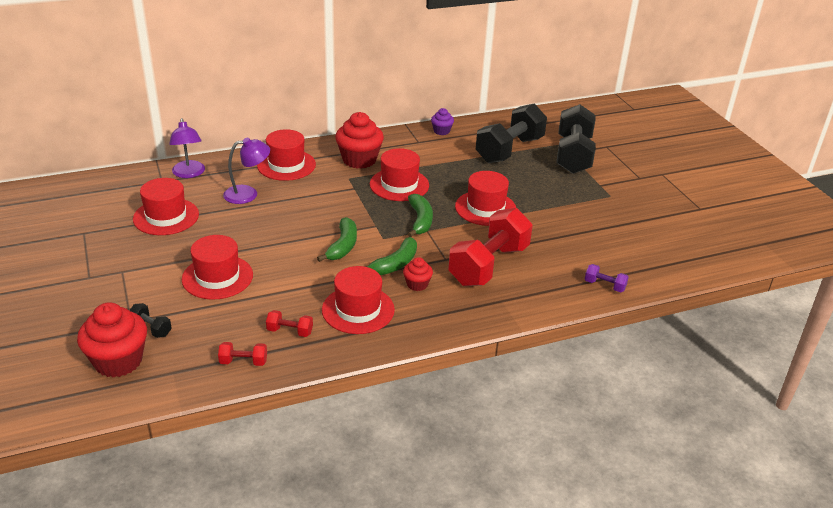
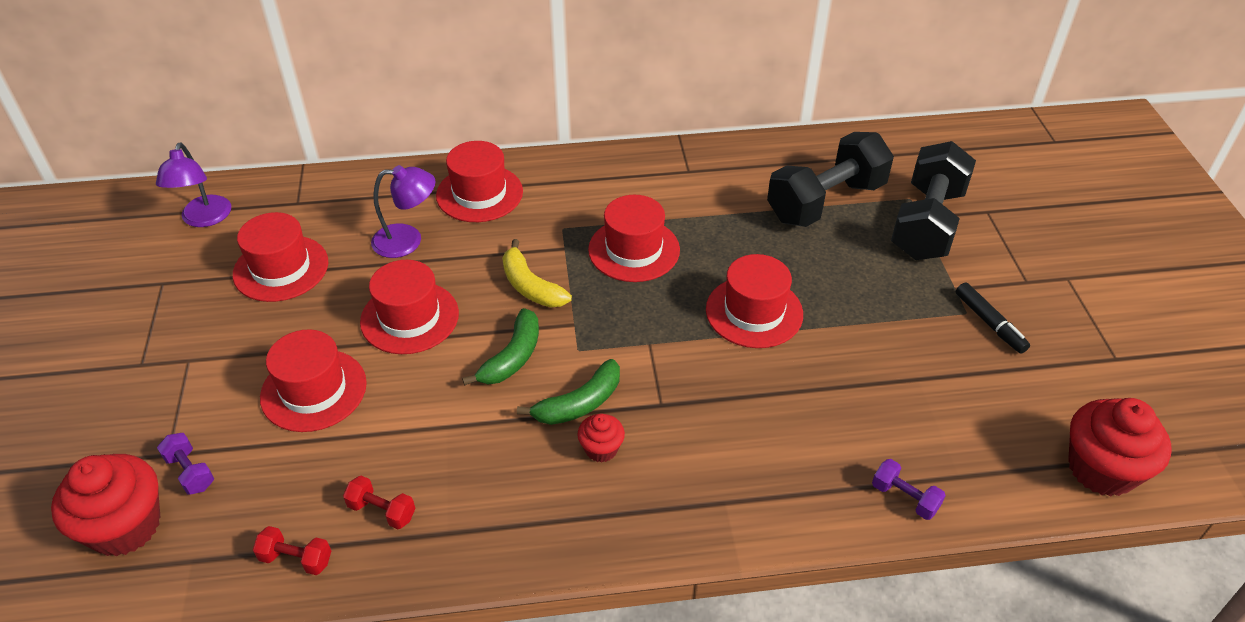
camera: 15 degrees right, 10 degrees up
black dumbbell [129,303,172,338] -> purple dumbbell [157,433,214,495]
purple lamp [169,118,205,178] -> purple lamp moved to [156,142,231,227]
red hat [322,266,395,334] -> red hat moved to [360,260,459,354]
red cupcake [335,112,384,169] -> red cupcake moved to [1068,398,1171,497]
green banana [408,194,433,237] -> none
purple cupcake [431,108,454,135] -> none
red dumbbell [448,208,533,286] -> none
none -> yellow banana [502,239,572,308]
none -> black marker [956,282,1030,354]

